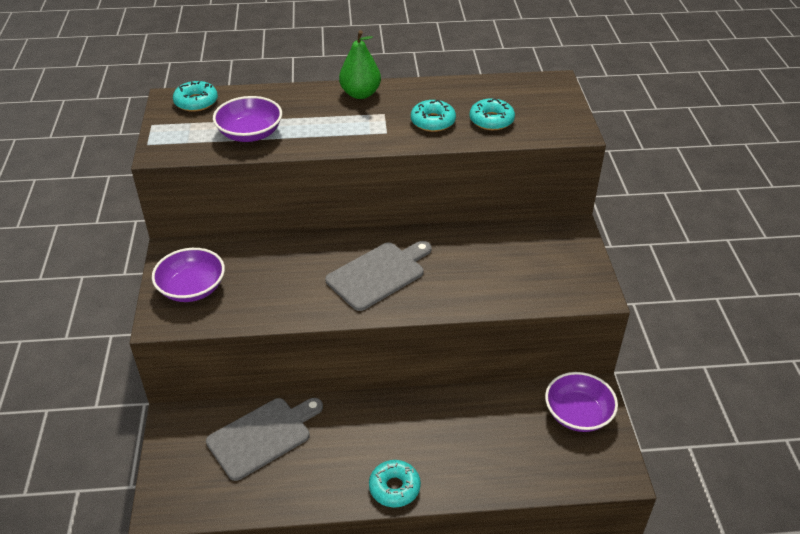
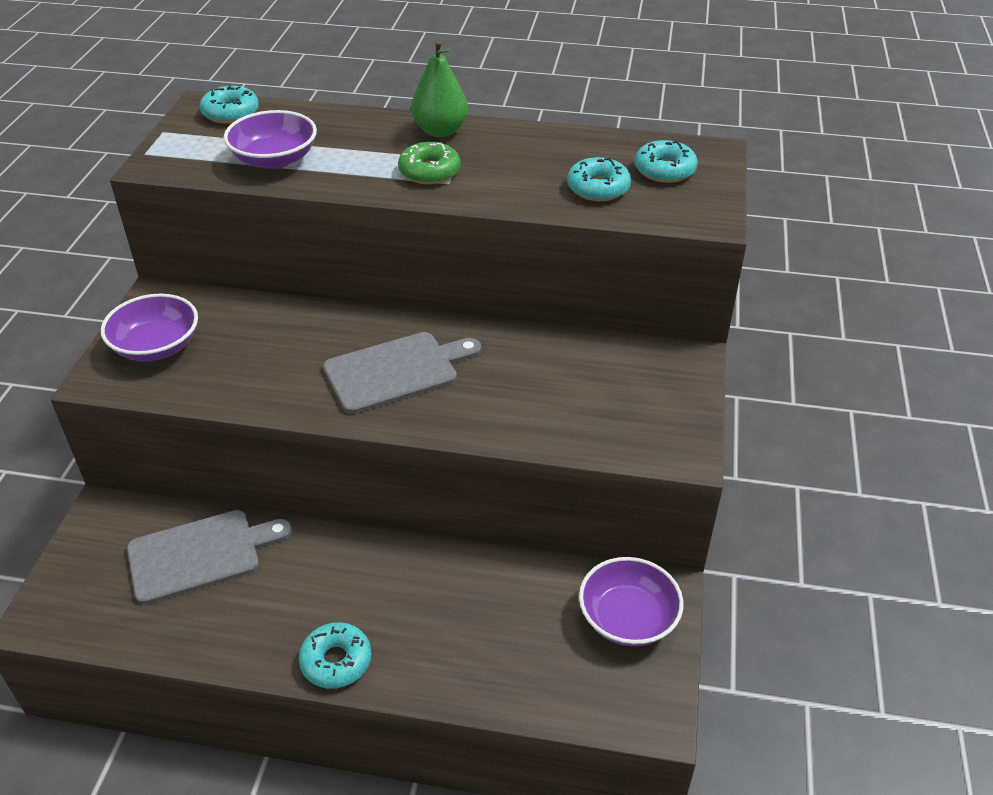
camera: 15 degrees right, 0 degrees up
turquoise donut [411,100,456,132] -> turquoise donut moved to [635,140,698,183]
none -> green donut [398,142,461,184]

